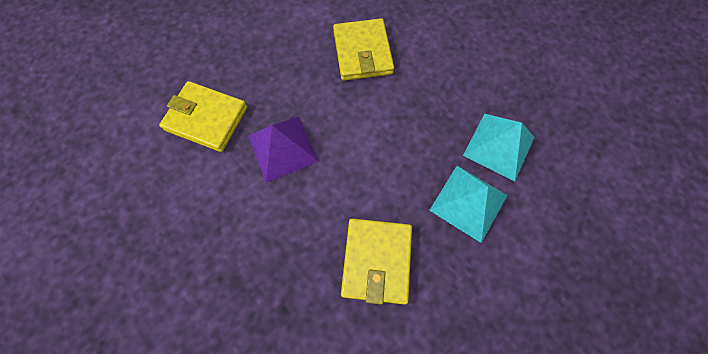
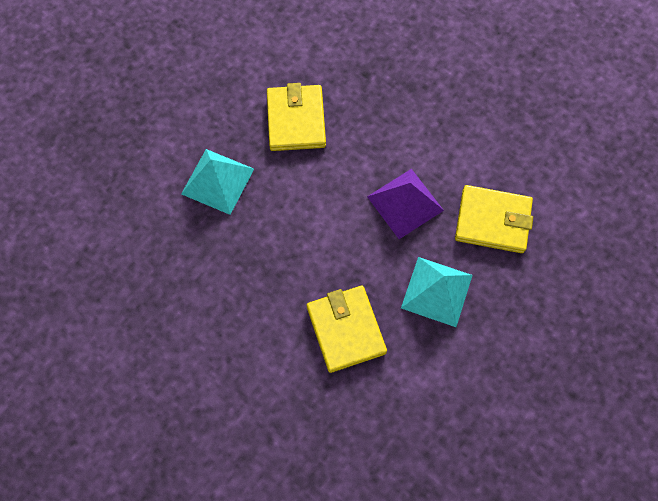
camera: 170 degrees right, 0 degrees up
turquoise pyramid [463,114,534,182] -> turquoise pyramid moved to [401,257,473,327]

